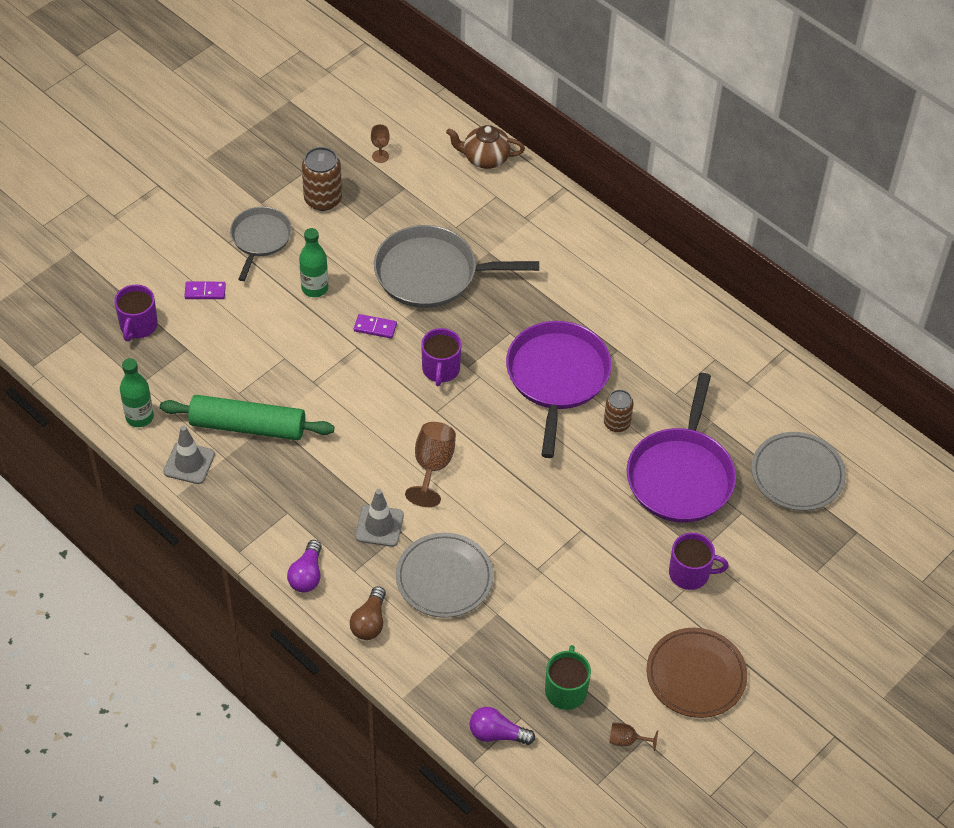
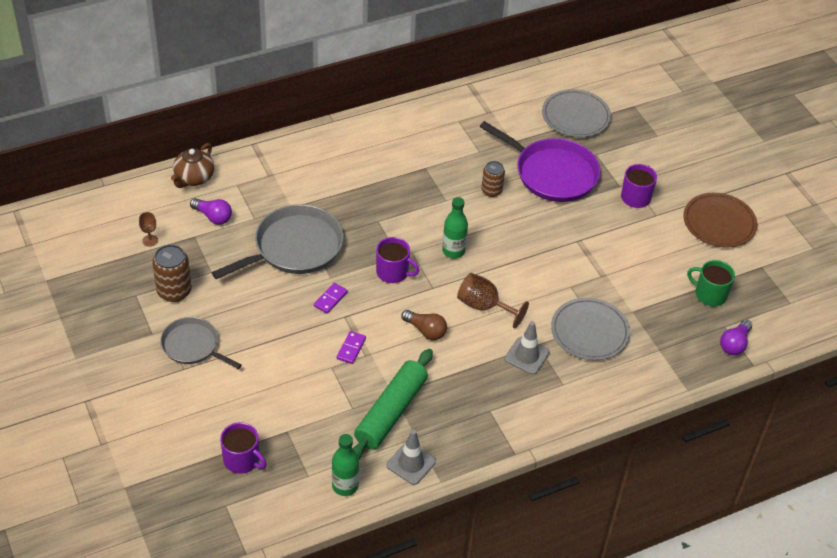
camera: 70 degrees left, 5 degrees down
purple domino [184,282,226,299] -> purple domino moved to [337,331,366,364]
purple light bulb [287,540,322,593] -> purple light bulb moved to [190,198,232,225]
green bottle [299,228,328,297] -> green bottle moved to [442,197,468,258]
brown light bulb [350,586,386,640] -> brown light bulb moved to [401,310,447,340]
grey pan [374,225,539,308] -> grey pan turned 150 degrees counterclockwise [211,204,344,279]
purple pan [506,321,612,458] -> none
brown goblet [609,723,658,751] -> none

